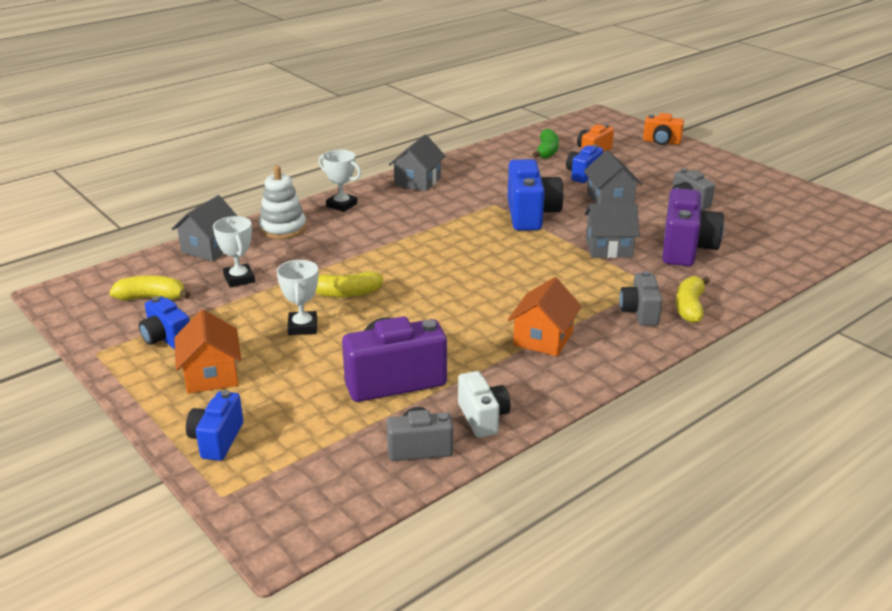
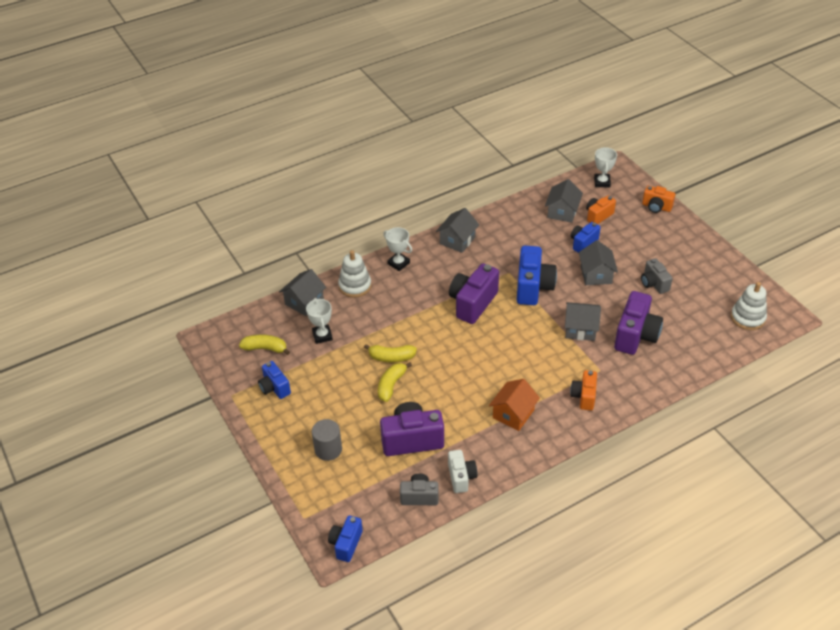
camera: 10 degrees right, 15 degrees up
orange house [174,310,242,394] -> none
blue camera [186,390,243,461] -> blue camera moved to [328,515,363,562]
white trophy [277,260,318,335] -> white trophy moved to [594,147,617,187]
green banana [532,129,559,159] -> grey house [545,179,583,223]
grey camera [619,271,663,326] -> orange camera [570,370,597,411]
yellow banana [676,276,710,323] -> yellow banana moved to [378,362,412,402]
none -> grey cylinder [312,419,342,461]
none -> purple camera [449,263,499,324]
none -> white stacking toy [731,282,767,330]

